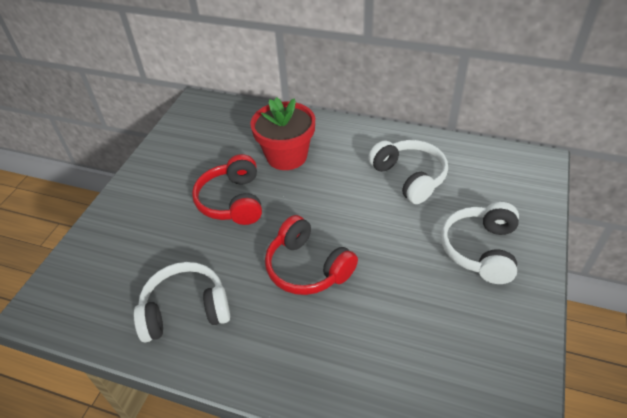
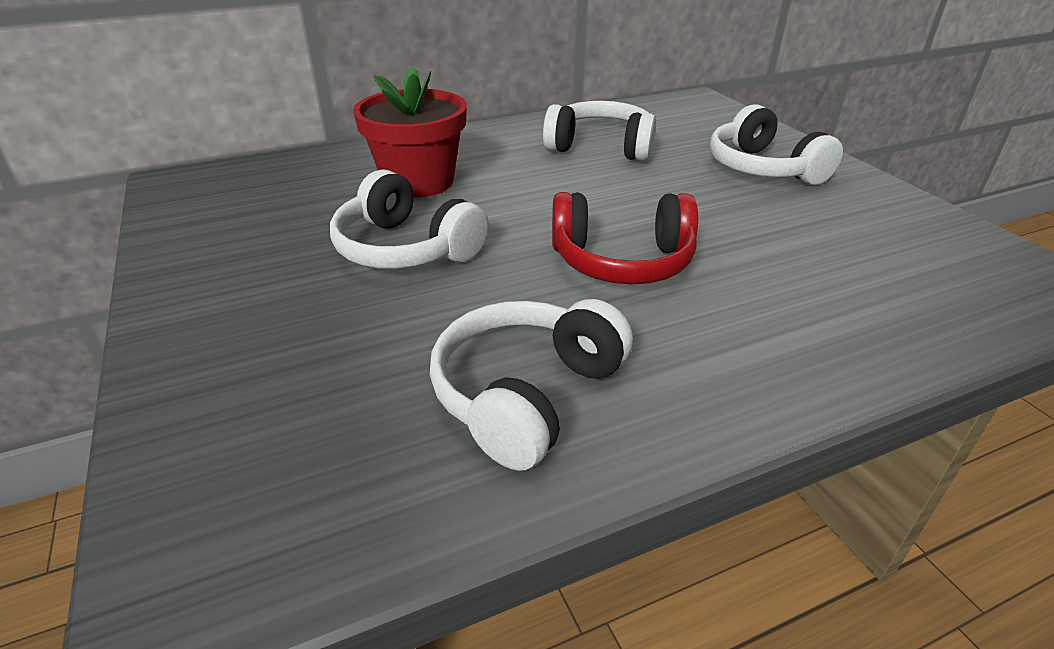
camera: 45 degrees left, 10 degrees down
red headphones [192,154,262,225] -> white headphones [330,169,489,269]

